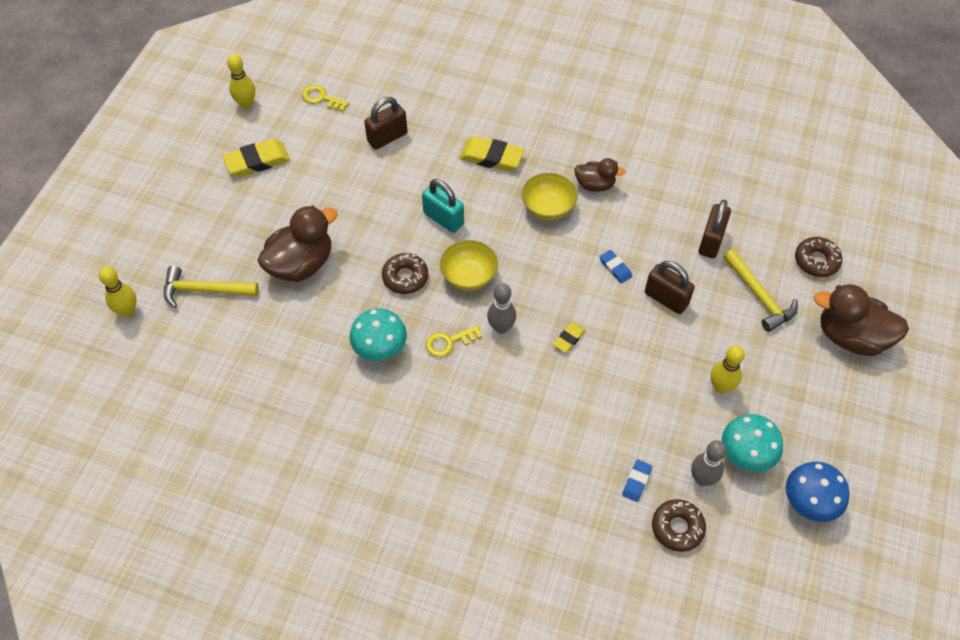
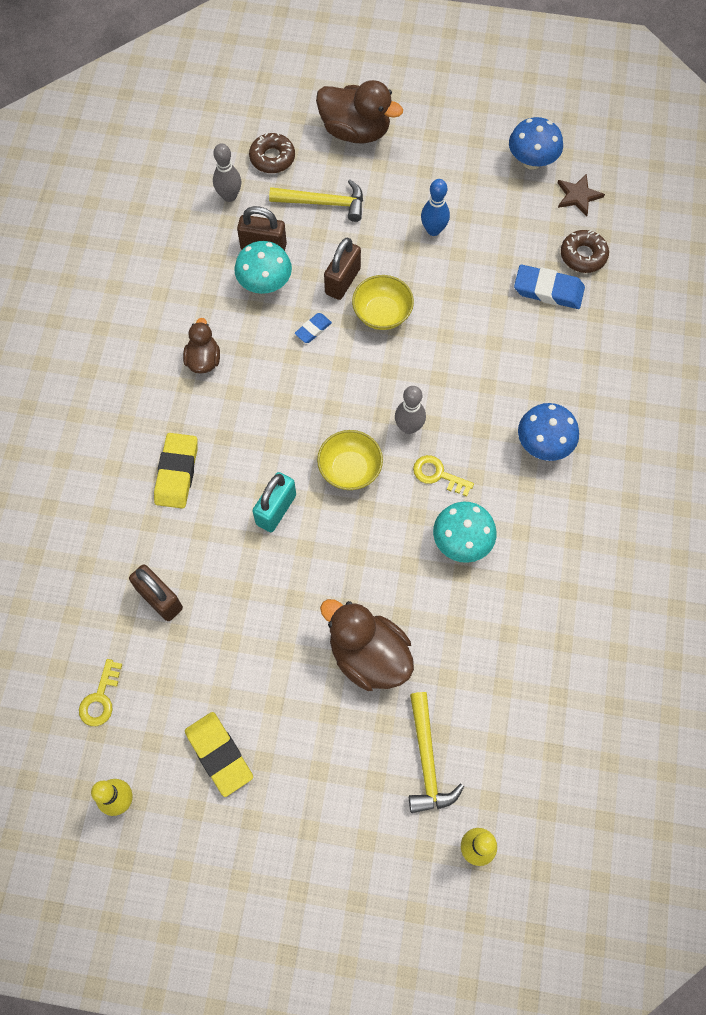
camera: 100 degrees left, 10 degrees up
brown donut [382,253,428,294] -> none
yellow key [425,325,482,357] -> yellow key turned 150 degrees clockwise [413,455,474,497]
yellow bowl [522,173,578,220] -> yellow bowl moved to [352,275,414,330]
yellow eraser [553,322,586,353] -> none
blue eraser [622,460,652,502] -> blue eraser [514,265,585,309], size x1.84
grey bowling pin [691,440,727,486] -> grey bowling pin moved to [213,143,241,202]
yellow bowling pin [711,345,745,394] -> blue bowling pin [421,179,450,236]
turquoise mushroom [722,414,783,472] -> turquoise mushroom moved to [235,241,292,294]
yellow hammer [723,249,798,332] -> yellow hammer turned 45 degrees clockwise [269,180,363,222]
brown duck [814,284,909,356] -> brown duck turned 75 degrees counterclockwise [316,80,403,144]
none -> blue mushroom [518,403,579,461]
none -> brown star [557,174,605,217]

